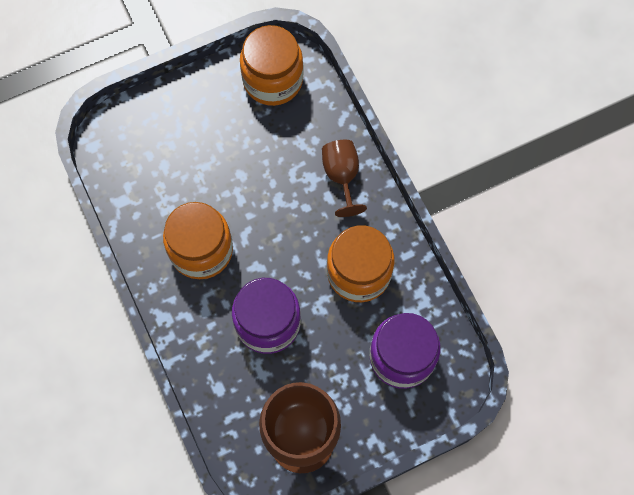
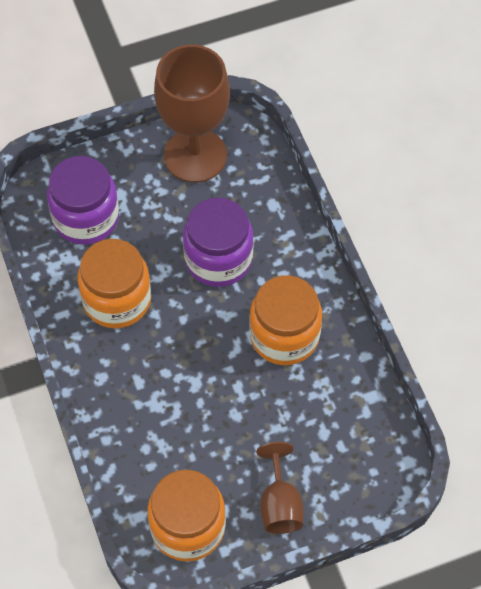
camera: 175 degrees left, 10 degrees down
brown goblet [322,140,367,217] -> brown goblet moved to [256,442,303,534]

